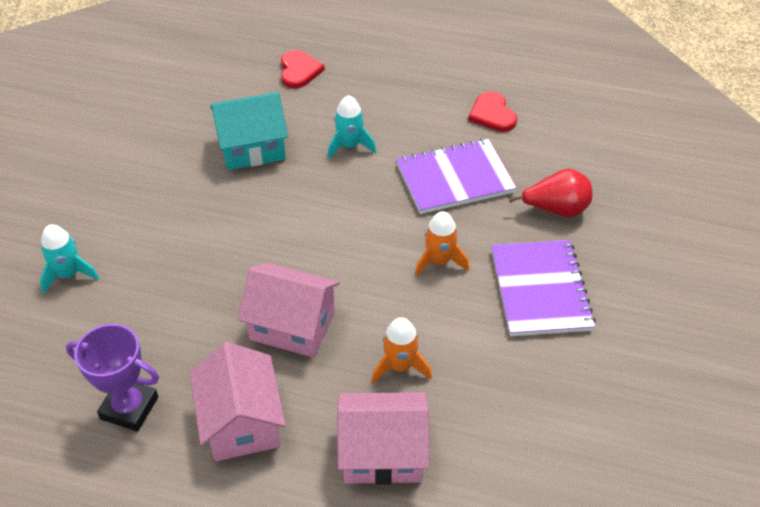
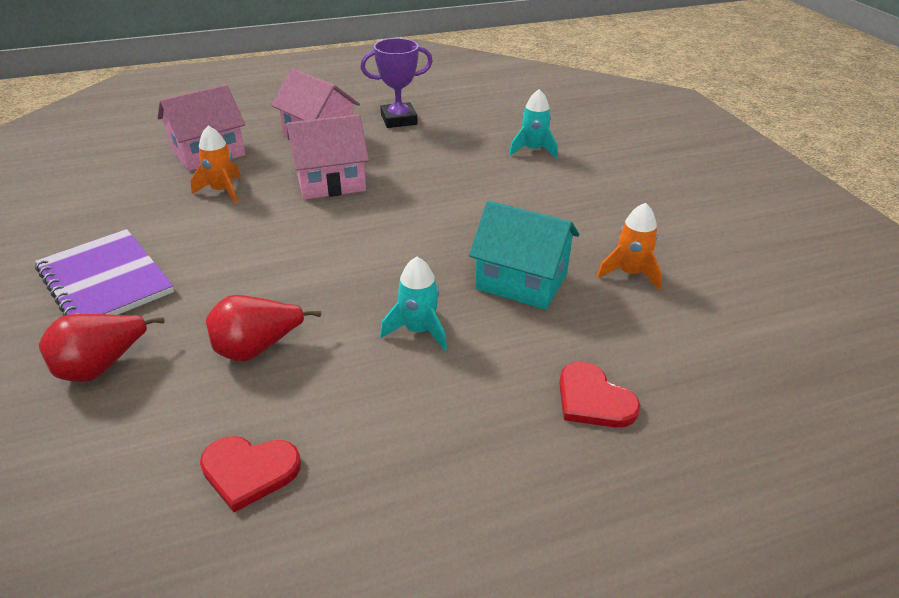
camera: 145 degrees right, 10 degrees down
turquoise house [211,92,288,170] -> turquoise house turned 75 degrees clockwise [469,201,579,310]
purple notebook [396,139,516,214] -> red pear [206,295,321,361]
orange rocket [415,211,469,277] -> orange rocket moved to [597,203,662,290]
red heart [468,91,517,132] -> red heart turned 150 degrees clockwise [200,436,301,512]

